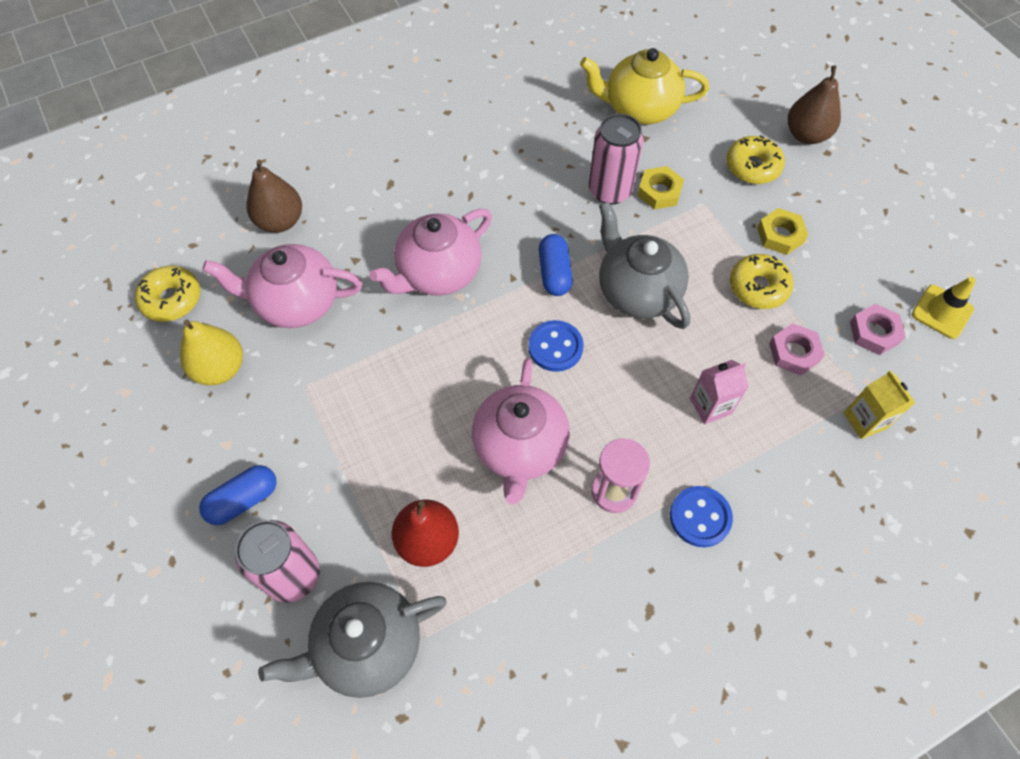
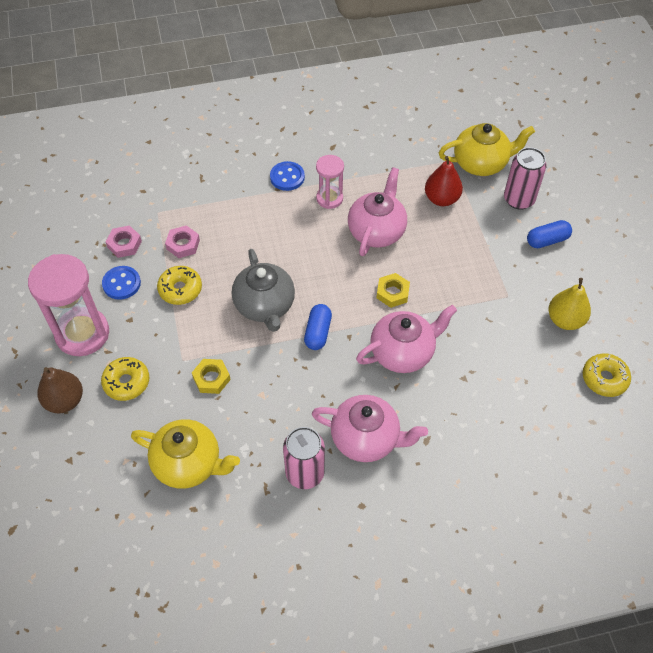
camera: 165 degrees left, 5 degrees down
pink teapot [202,244,363,328] -> pink teapot moved to [312,395,428,462]
brown pear [246,160,302,233] -> none
grey teapot [258,582,447,698] -> yellow teapot [439,123,535,176]
blue button [528,320,583,372] -> blue button moved to [102,266,141,300]
pink can [589,114,644,205] -> pink can moved to [283,427,325,489]
pink carton [690,360,748,424] -> none
yellow nut [757,208,808,255] -> yellow nut moved to [377,273,410,308]
yellow carton [843,370,915,439] -> none
yellow traffic cone [912,277,976,339] -> none
none -> pink hourglass [28,254,109,356]

